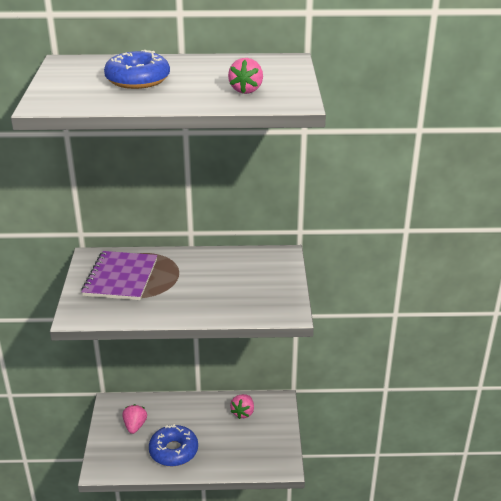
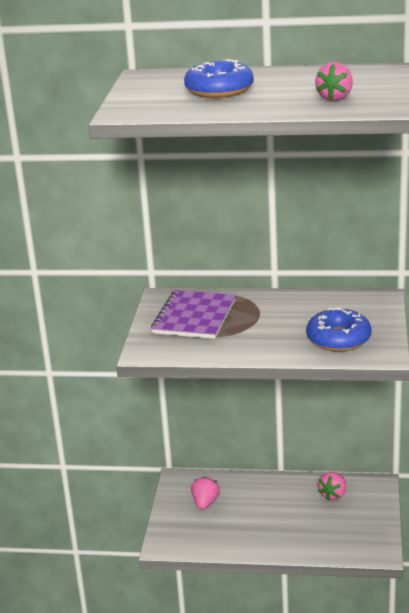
camera: 10 degrees right, 5 degrees down
blue donut [149,424,198,466] -> blue donut moved to [306,307,372,352]

